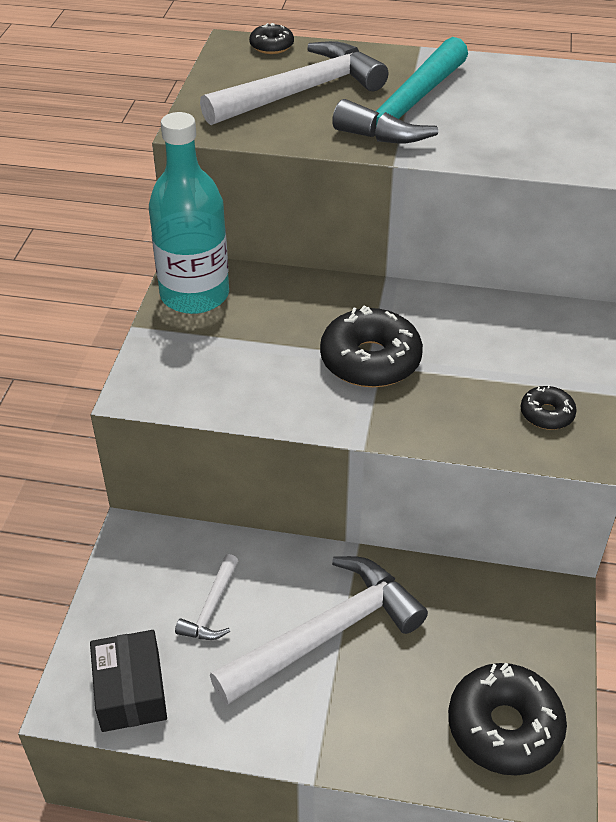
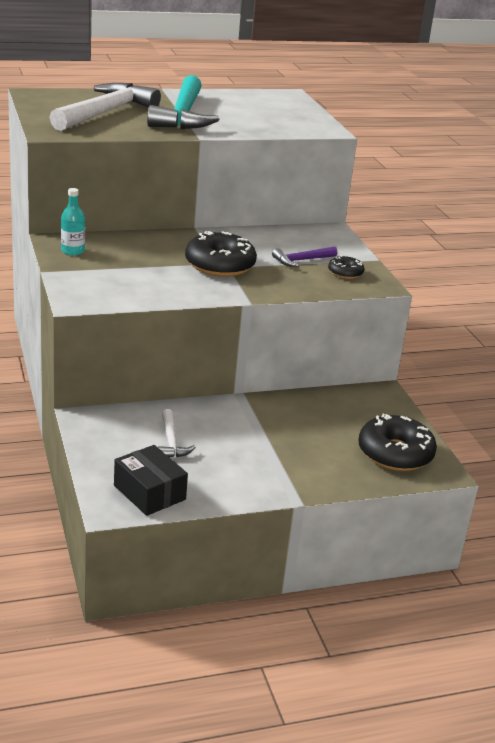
camera: 30 degrees left, 15 degrees down
turquoise bottle [149,112,229,314] -> turquoise bottle [61,188,85,255], size x0.45
white hammer [210,556,428,705] -> none
black donut [249,23,294,54] -> none
none -> purple hammer [272,246,337,267]

